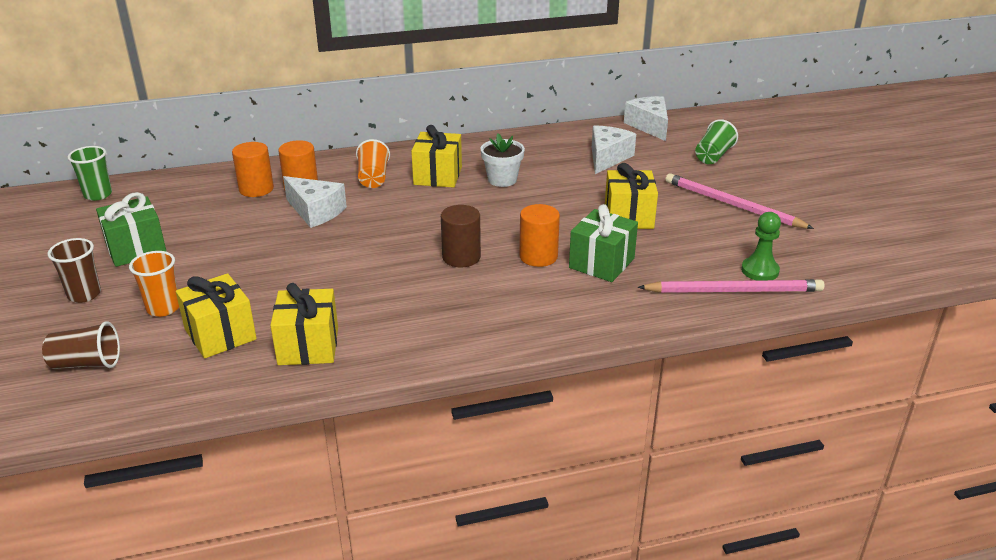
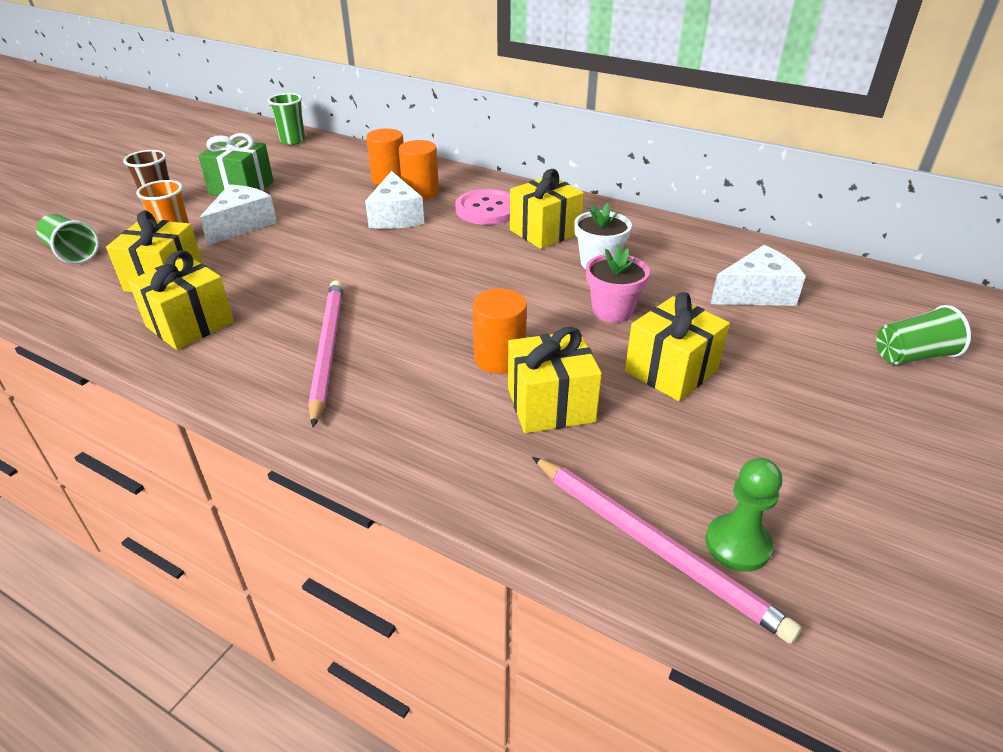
camera: 45 degrees right, 5 degrees up
brown cup [42,321,120,369] -> green cup [36,214,99,264]
orange cup [356,139,390,188] -> pink button [455,189,510,225]
brown cylinder [441,205,481,267] -> none
green gift [569,204,638,282] -> yellow gift [508,327,602,433]
white cheese [624,96,668,141] -> white cheese moved to [200,184,277,245]
pink pencil [665,173,814,229] -> pink pencil moved to [308,280,343,427]
none -> pink flower pot [586,246,650,323]

